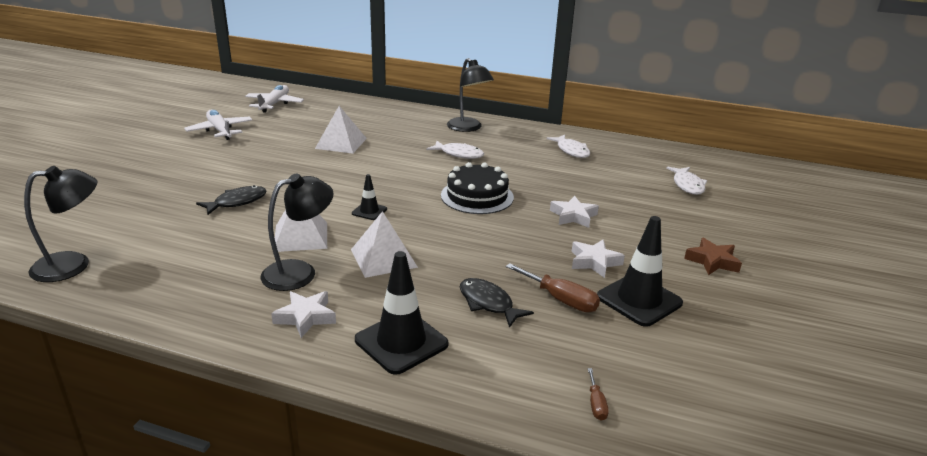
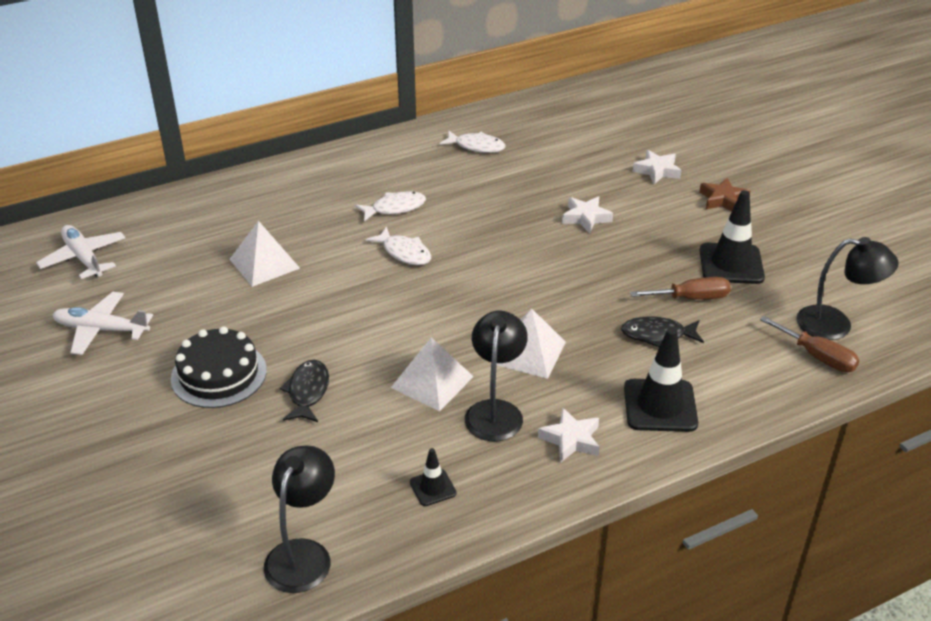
camera: 45 degrees left, 10 degrees up
black traffic cone [352,174,387,220] -> black traffic cone moved to [410,448,457,506]
black cake [441,162,514,214] -> black cake moved to [171,326,267,408]
black lamp [447,58,494,132] -> black lamp moved to [796,237,898,340]
white star [572,240,625,278] -> white star moved to [633,150,682,184]
brown screwdriver [588,368,608,421] -> brown screwdriver [760,316,859,372], size x1.86
white fish [666,167,707,195] -> white fish moved to [366,226,431,265]

